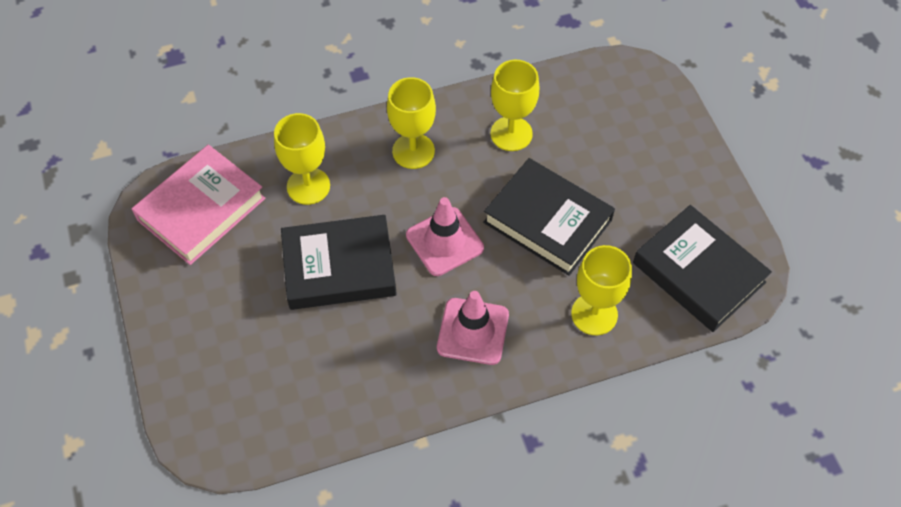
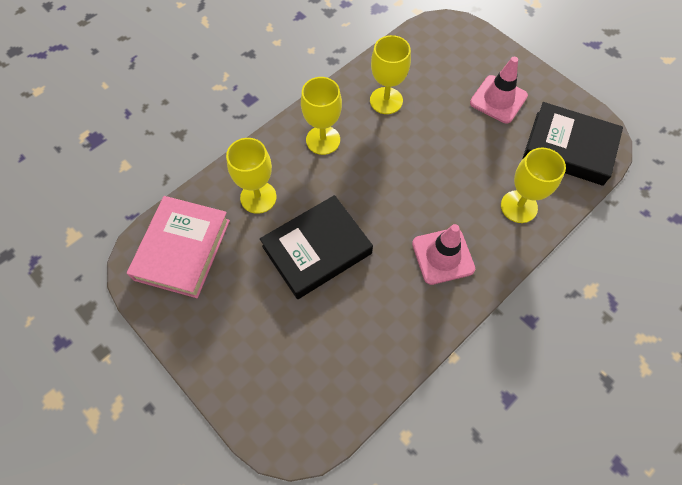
camera: 25 degrees left, 5 degrees up
pink traffic cone [406,197,484,276] -> pink traffic cone moved to [470,57,528,123]
black book [483,158,615,276] -> none

